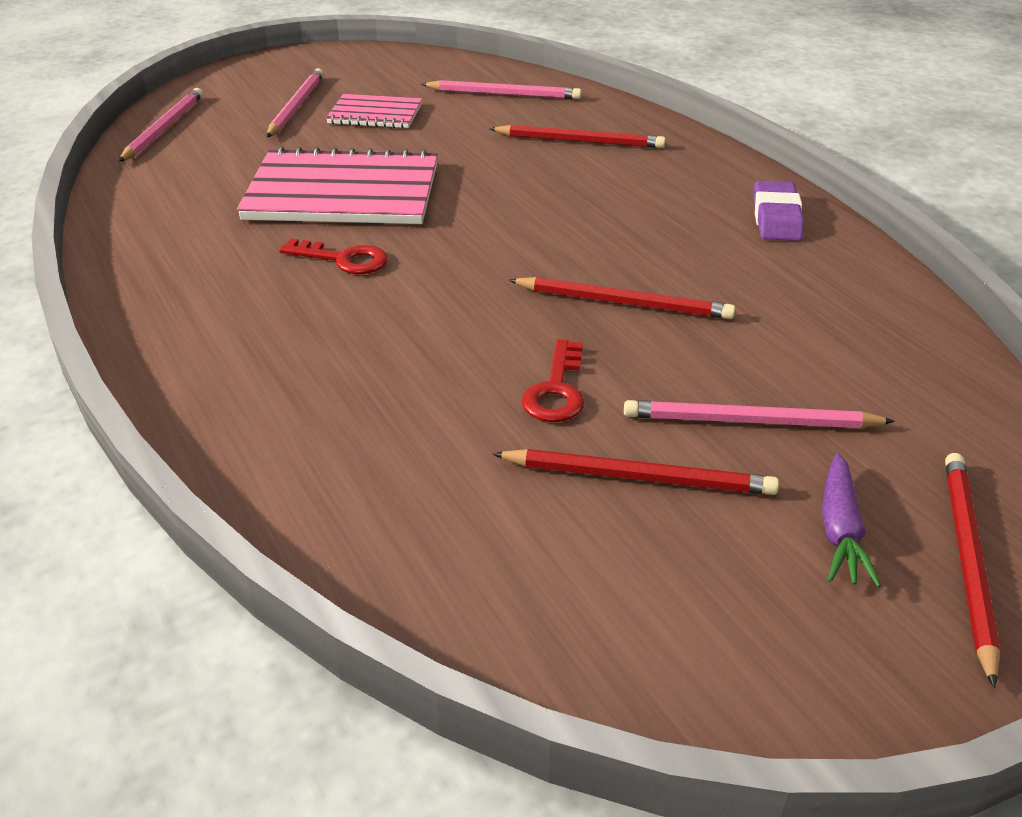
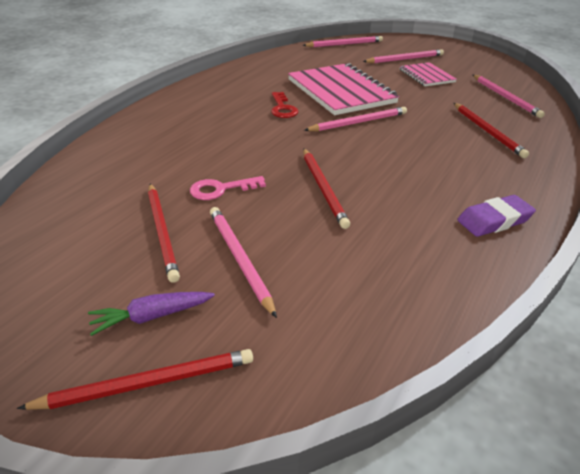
camera: 60 degrees right, 0 degrees up
red key [522,339,584,422] -> pink key [190,176,266,200]
none -> pink pencil [304,107,407,131]

